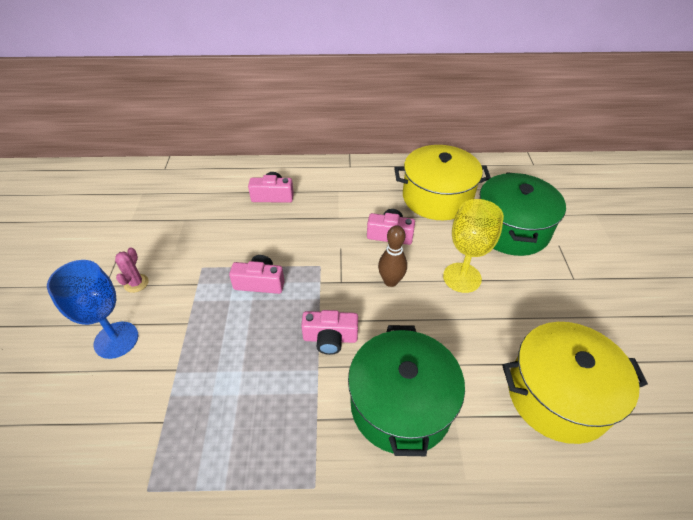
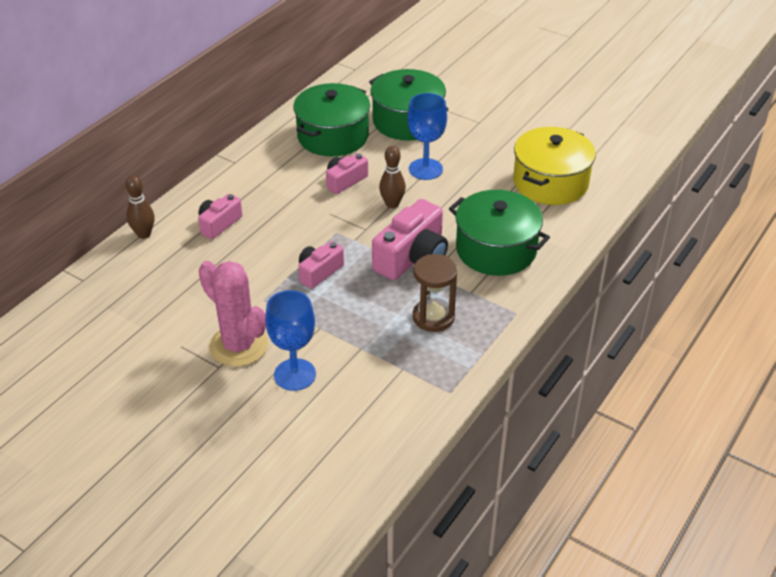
camera: 55 degrees left, 5 degrees down
pink cactus [115,247,149,293] -> pink cactus [199,261,268,367], size x2.29
pink camera [301,310,358,355] -> pink camera [372,199,448,280], size x1.71
yellow pot [394,145,491,220] -> green pot [293,83,370,156]
yellow goblet [443,199,504,293] -> blue goblet [407,93,447,180]
none -> brown bowling pin [126,175,154,239]
none -> brown hourglass [413,254,458,332]

